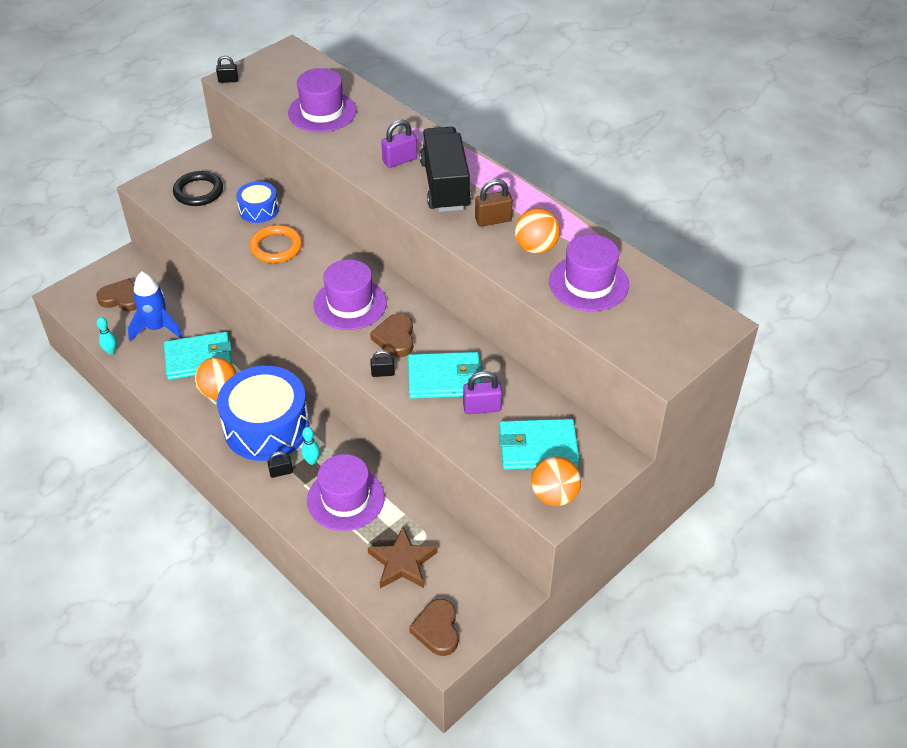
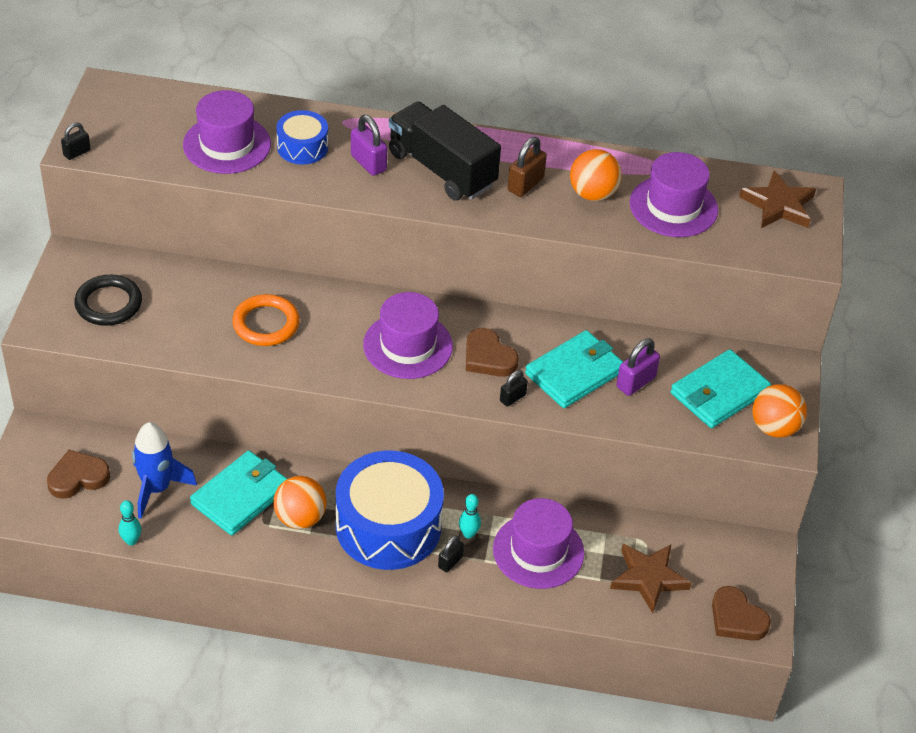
camera: 40 degrees left, 0 degrees up
blue drum [236,181,279,223] -> blue drum moved to [276,110,328,165]
purple padlock [381,119,417,168] -> purple padlock turned 60 degrees counterclockwise [351,115,387,176]
none -> brown star [739,170,816,228]

